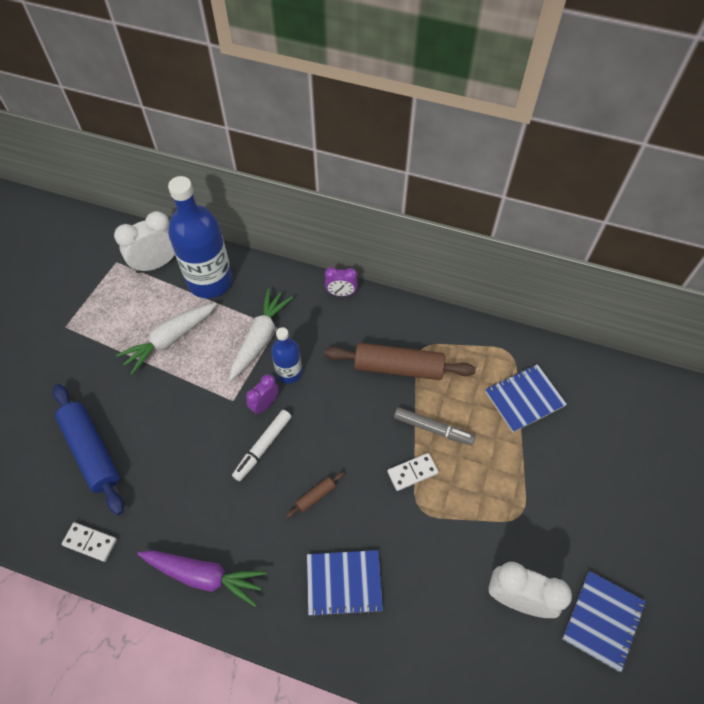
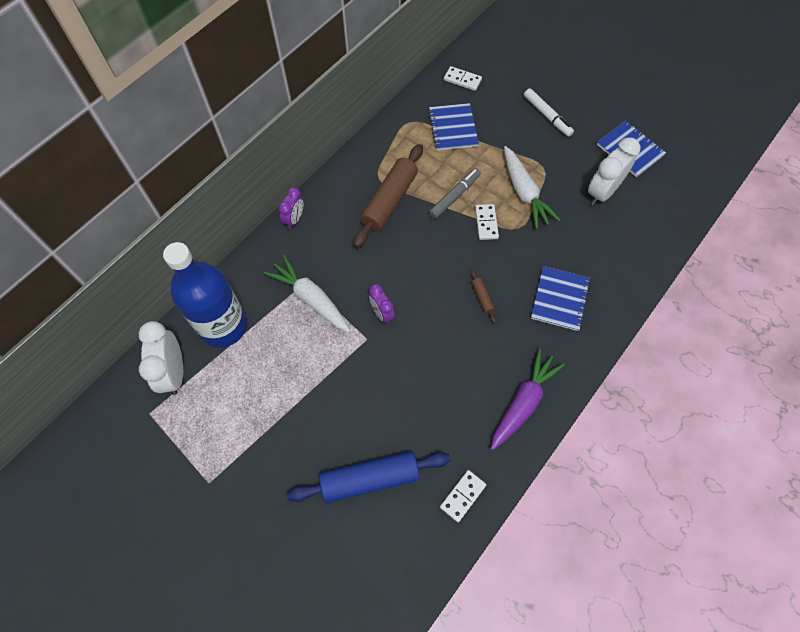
camera: 70 degrees left, 5 degrees up
white carrot [116,302,217,375] -> white carrot moved to [504,146,560,229]
white marker [232,410,291,481] -> white marker moved to [524,88,574,137]
blue bottle [271,327,302,384] -> none
none -> white domino [444,66,482,91]

